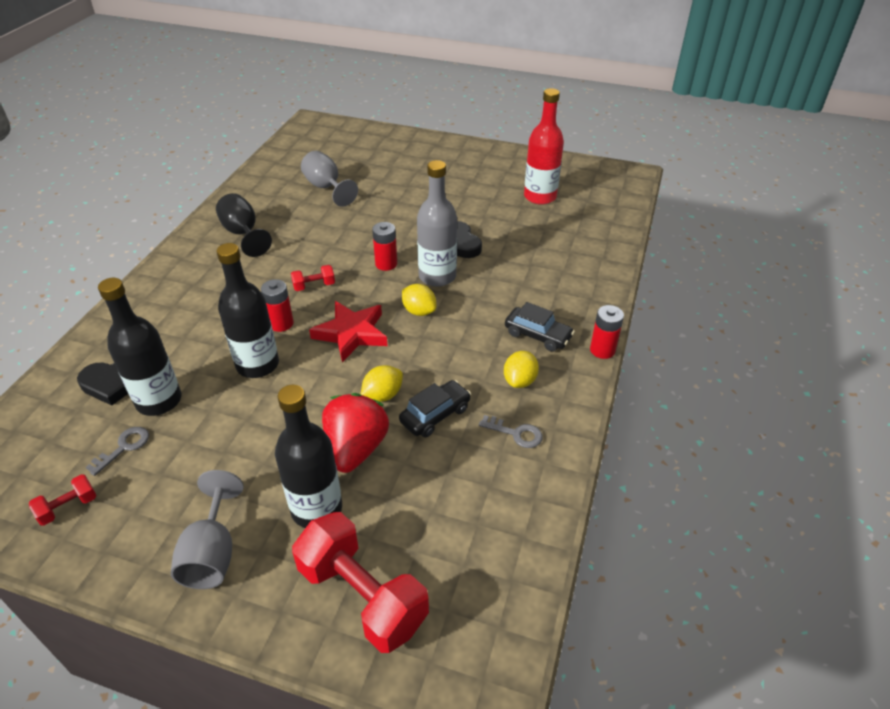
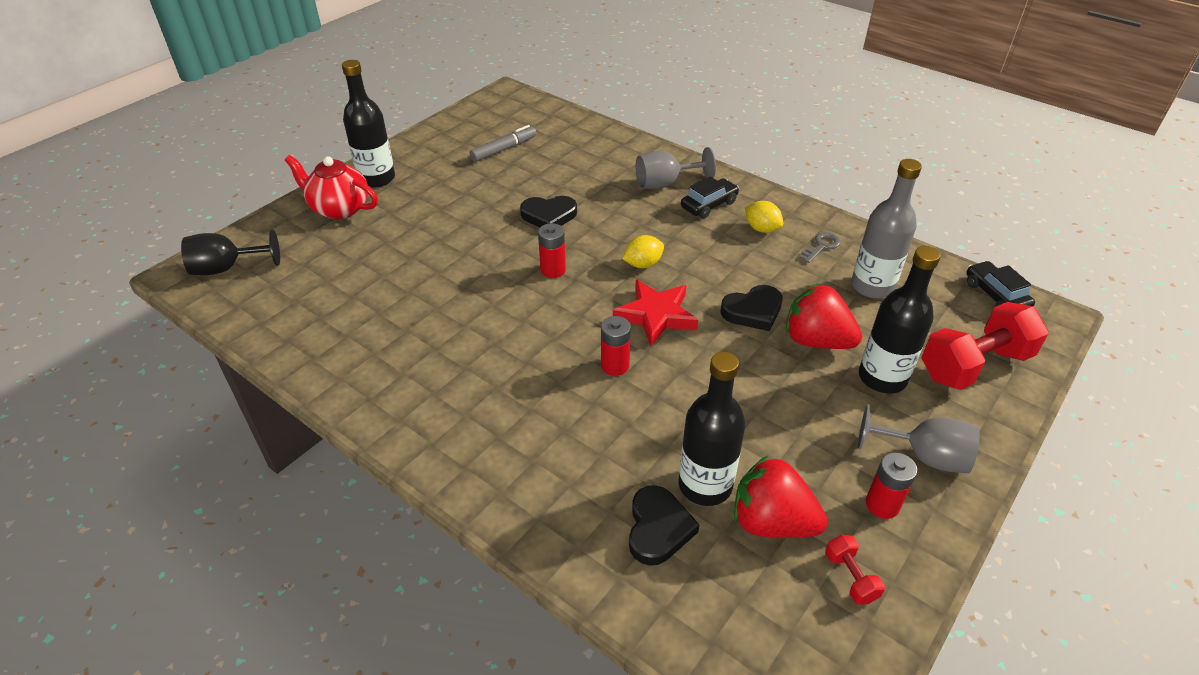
camera: 70 degrees left, 0 degrees up
grey key [85,427,149,476] -> red strawberry [734,456,828,538]
black goblet [216,193,272,257] -> black goblet moved to [181,229,280,275]
black bottle [217,243,279,378] -> black bottle moved to [342,60,395,188]
red dumbbell [291,265,335,291] -> none
grey goblet [301,151,358,207] -> grey goblet moved to [636,147,716,189]
yellow lemon [361,365,403,402] -> black heart [720,285,783,331]
black car [399,380,471,437] -> black car moved to [966,261,1035,307]
grey bottle [417,160,457,287] -> grey bottle moved to [851,159,922,299]
red bottle [524,88,564,205] -> grey marker [469,125,536,162]
red battery [590,305,624,359] -> red battery moved to [866,452,917,519]
none -> red teapot [285,155,378,219]

